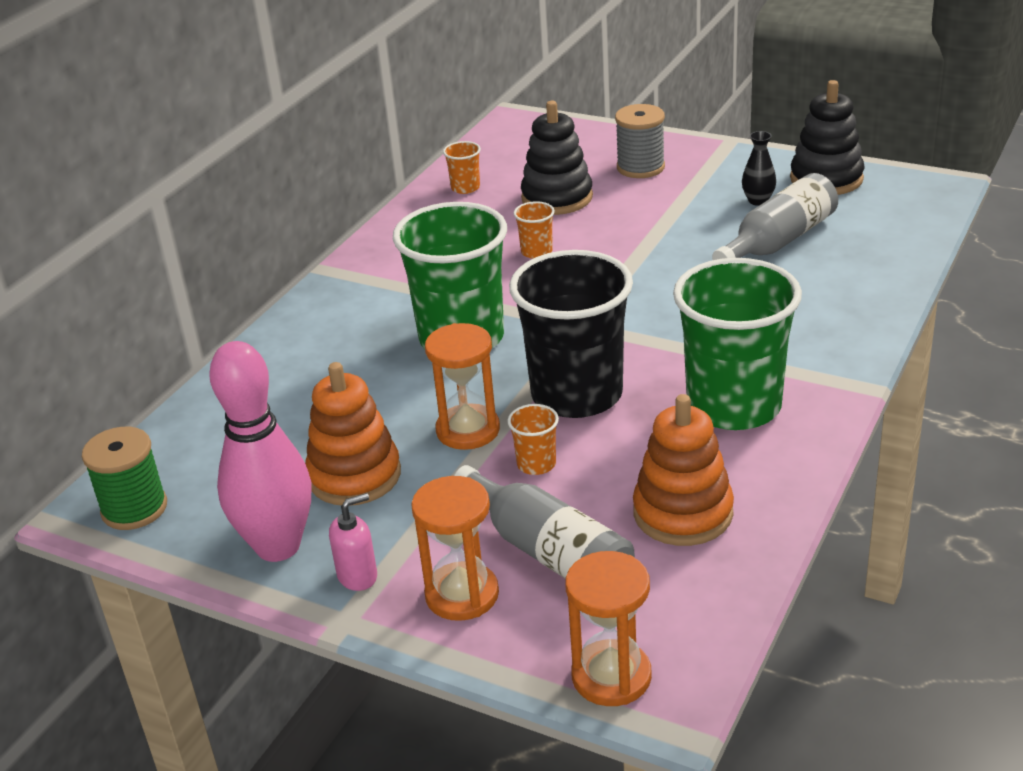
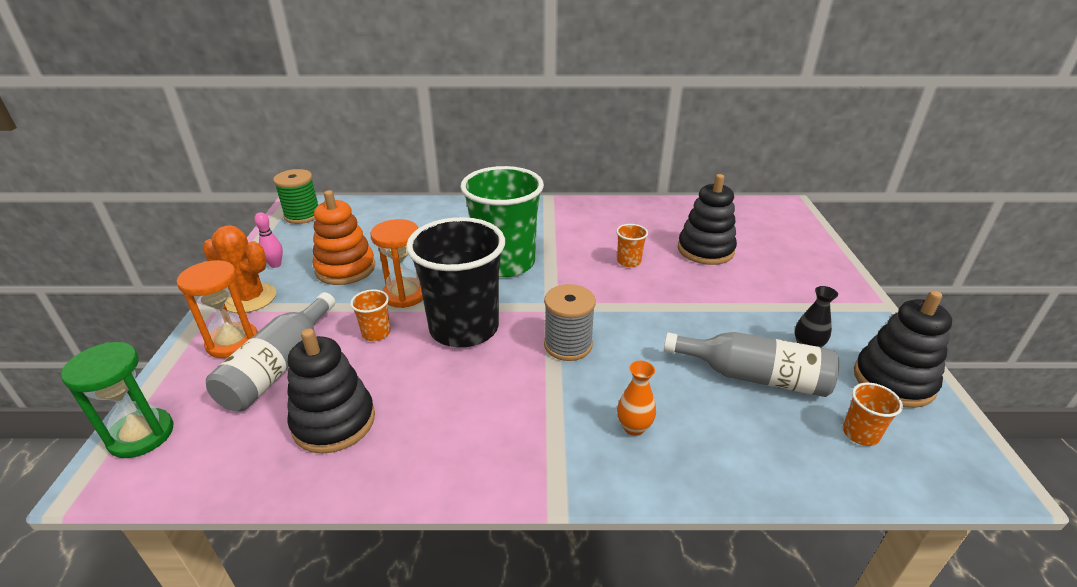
camera: 60 degrees right, 0 degrees up
pink bowling pin [209,341,311,562] -> pink bowling pin [254,212,283,268], size x0.41
pink soap dispenser [329,493,377,591] -> orange cactus [203,225,276,313]
orange cup [443,141,481,194] -> orange cup moved to [843,383,903,446]
orange hourglass [565,551,652,706] -> green hourglass [61,342,173,458]
grey spool [615,104,665,178] -> grey spool moved to [544,284,596,361]
orange stacking toy [633,394,734,546] -> black stacking toy [287,328,375,454]
green cup [673,258,802,430] -> none
none -> orange vase [617,361,656,436]

